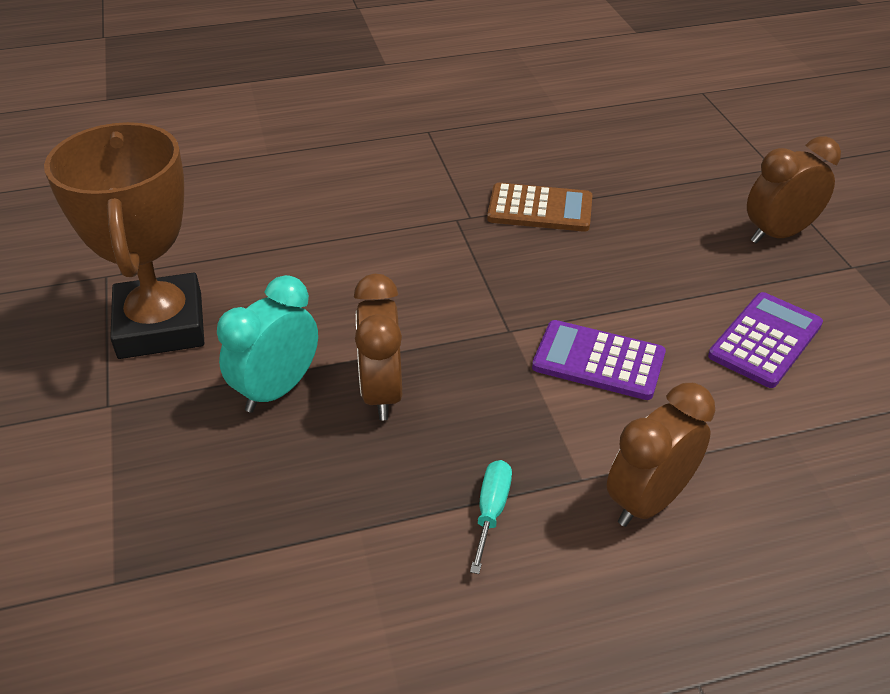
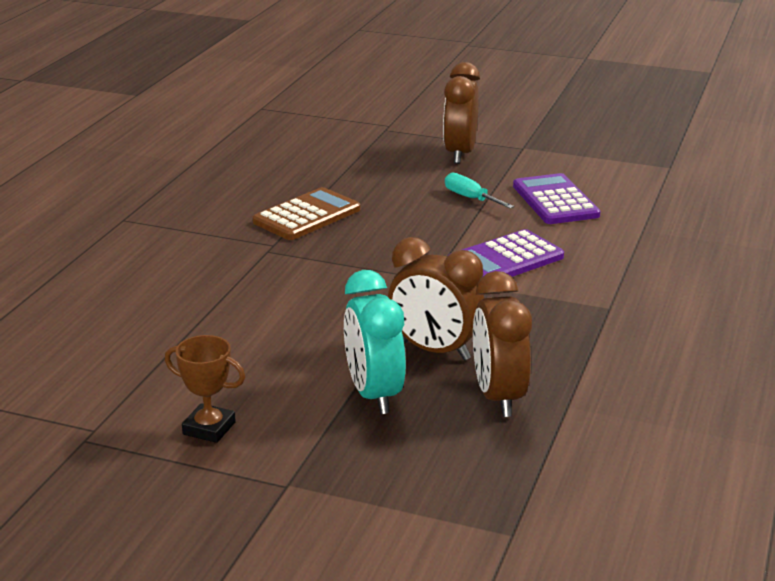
camera: 55 degrees left, 15 degrees down
brown trophy [44,122,204,359] -> brown trophy [165,335,245,443], size x0.42
turquoise screwdriver [470,460,512,574] -> turquoise screwdriver moved to [445,172,514,208]
brown clock [607,383,715,527] -> brown clock moved to [473,271,532,417]

